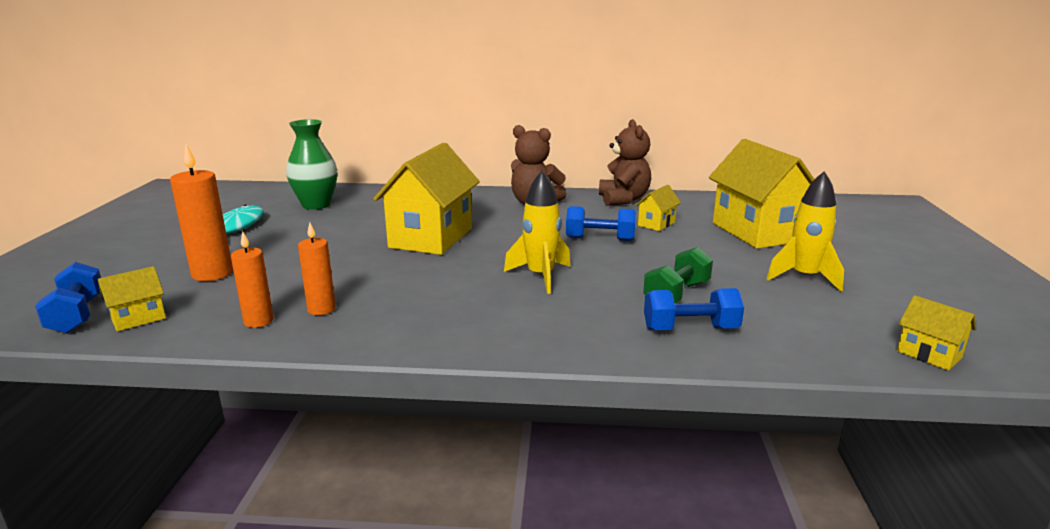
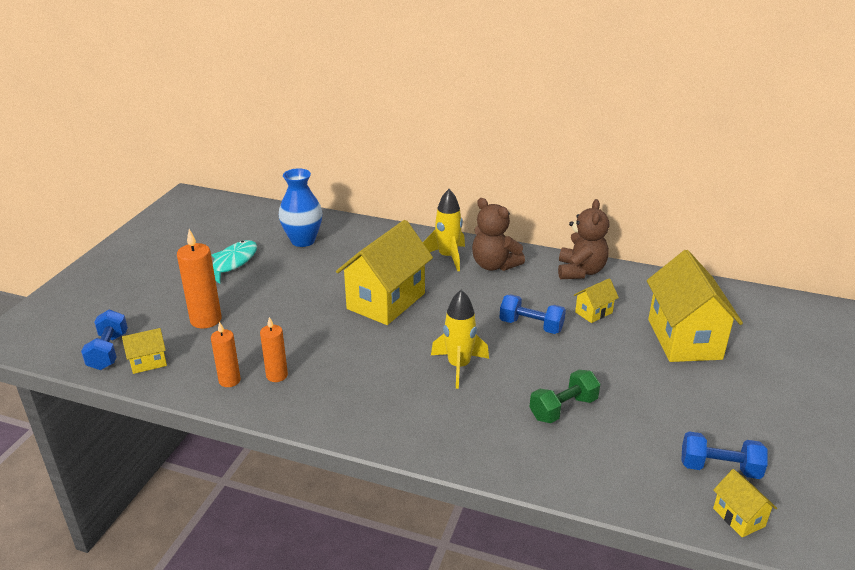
camera: 15 degrees right, 10 degrees up
green vase [286,119,337,210] -> blue vase [279,168,323,247]
blue dumbbell [644,288,744,331] -> blue dumbbell moved to [681,431,767,479]
yellow rocket [766,171,844,292] -> yellow rocket moved to [423,189,465,271]

